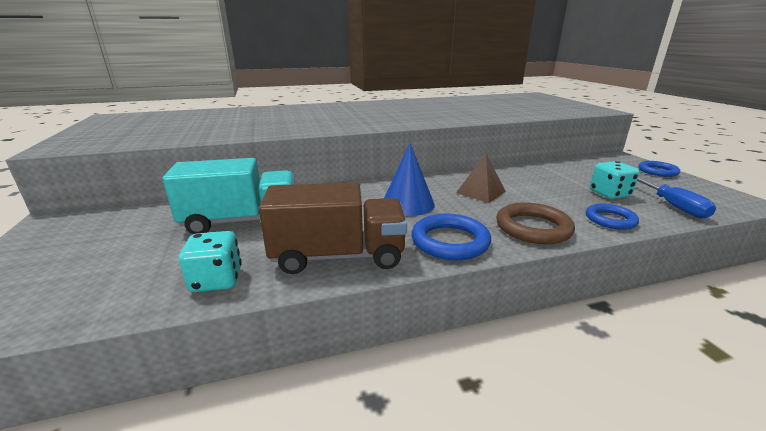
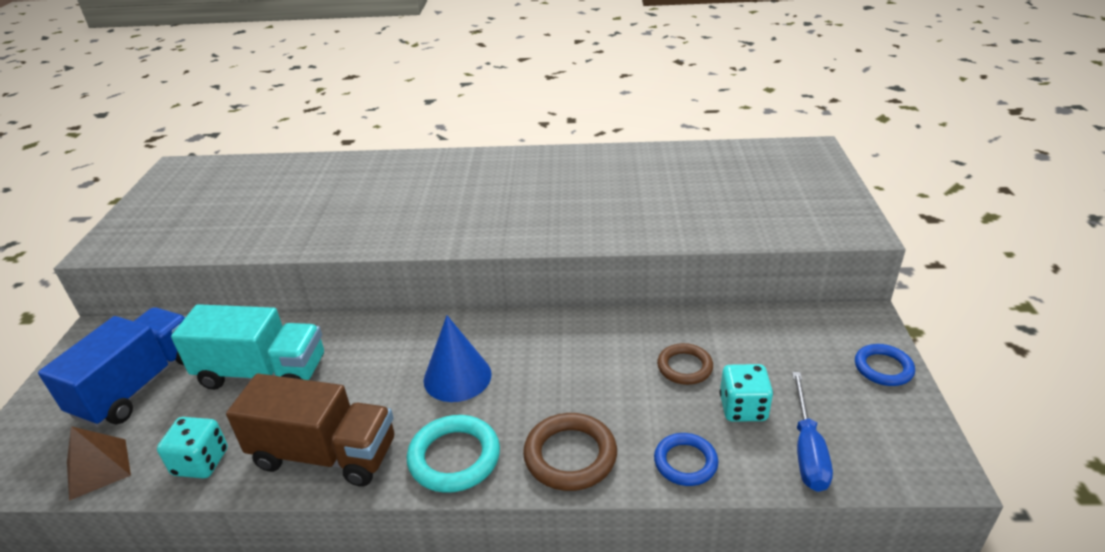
camera: 20 degrees right, 10 degrees up
blue ring [412,214,491,260] -> turquoise ring [407,415,500,493]
brown pyramid [456,153,506,203] -> brown pyramid moved to [67,426,131,501]
none -> blue truck [38,307,185,427]
none -> brown ring [657,343,713,385]

